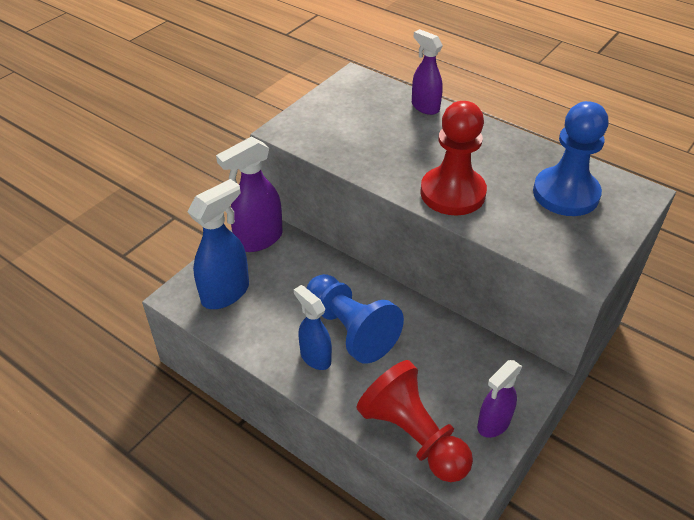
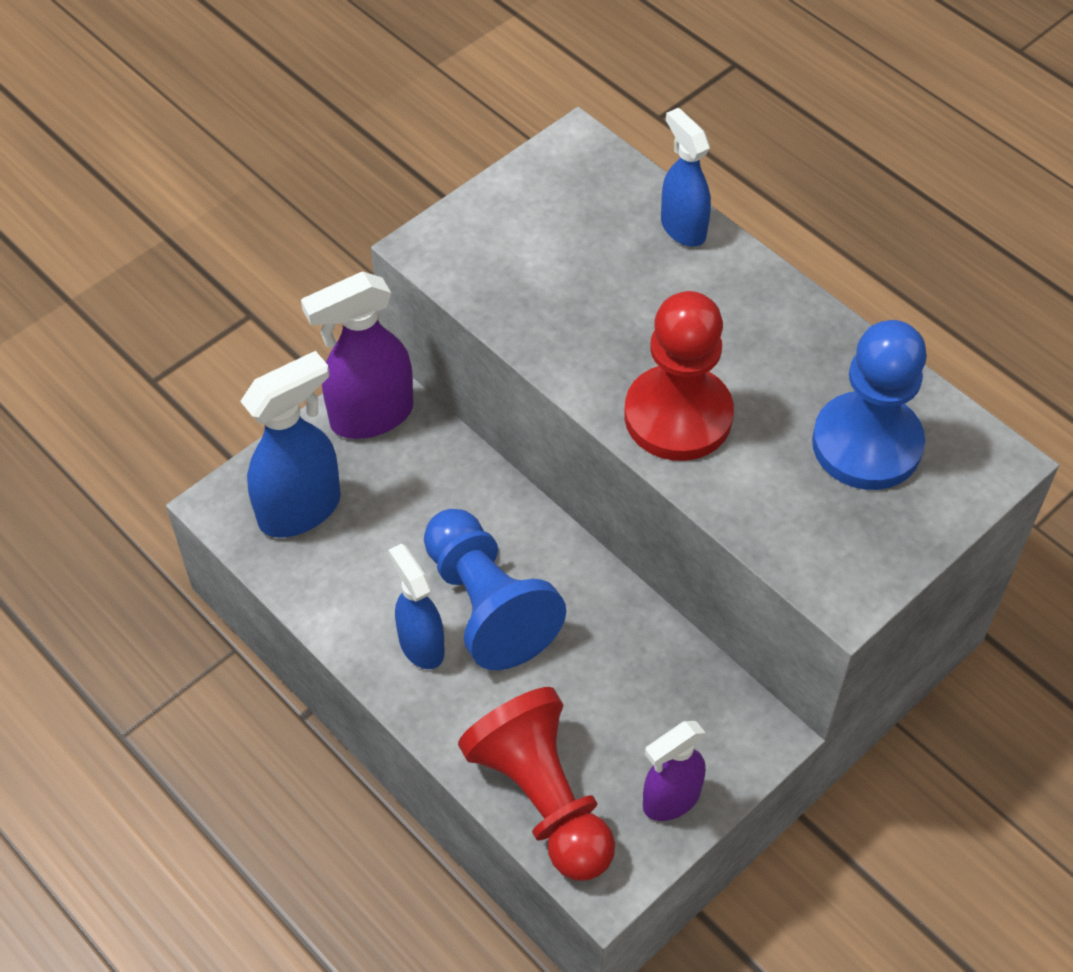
camera: 10 degrees right, 10 degrees up
purple spray bottle [412,29,443,115] -> blue spray bottle [661,108,711,247]

